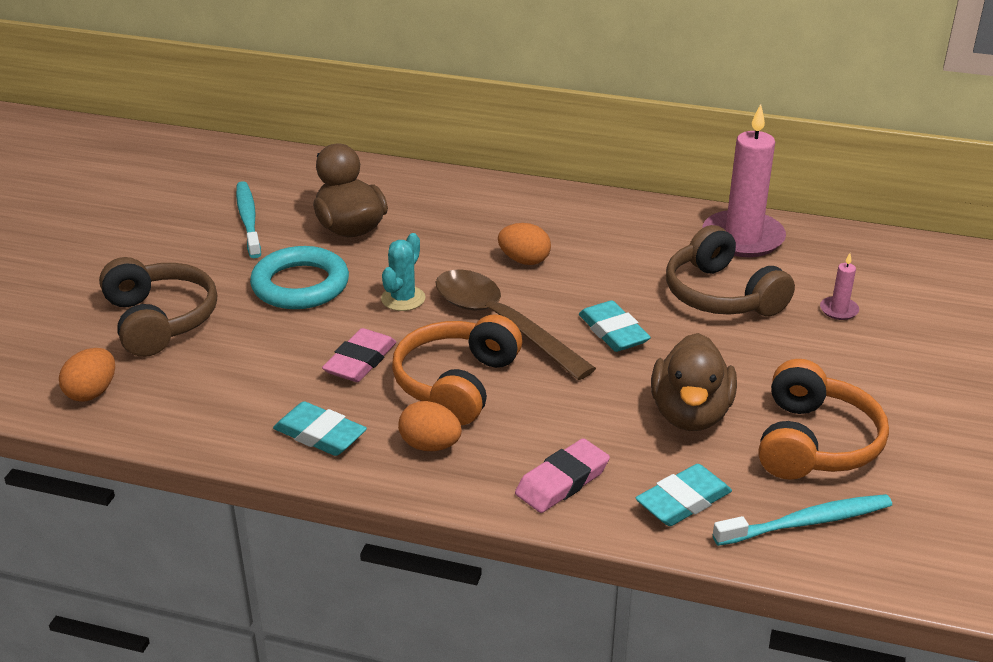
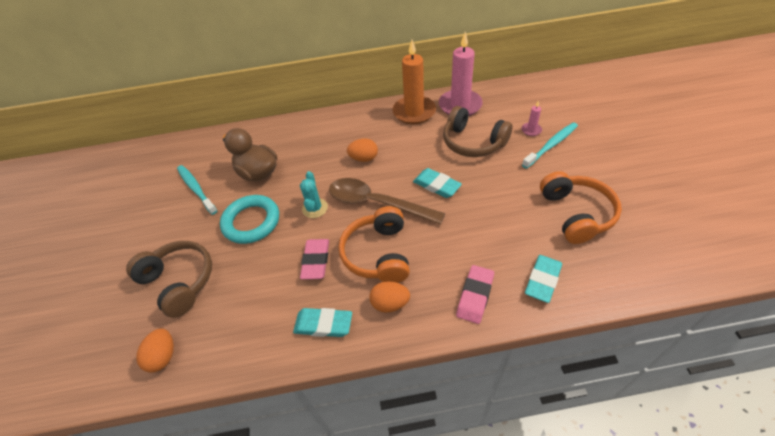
camera: 20 degrees left, 15 degrees up
brown duck [651,333,737,431] -> none
turquoise toothbrush [713,494,892,546] -> turquoise toothbrush moved to [522,122,578,169]
none -> orange candle [393,40,436,124]

